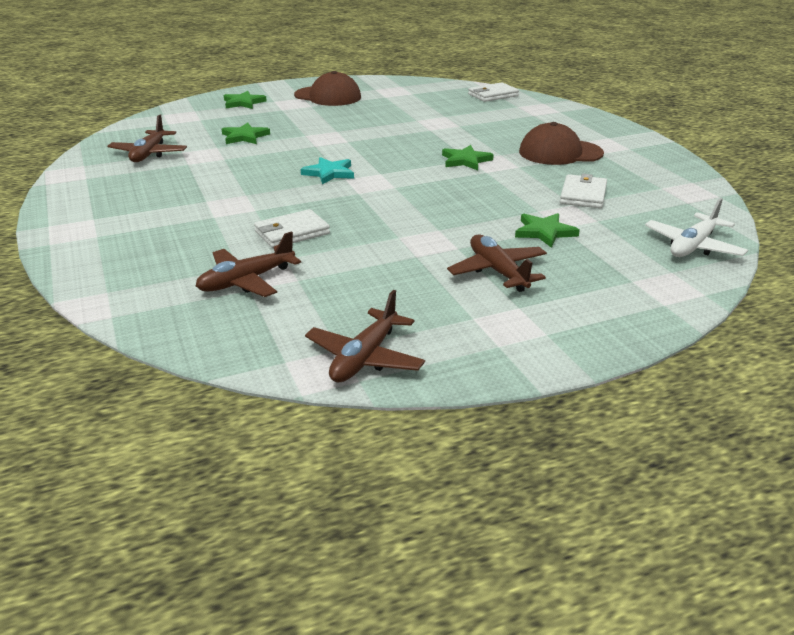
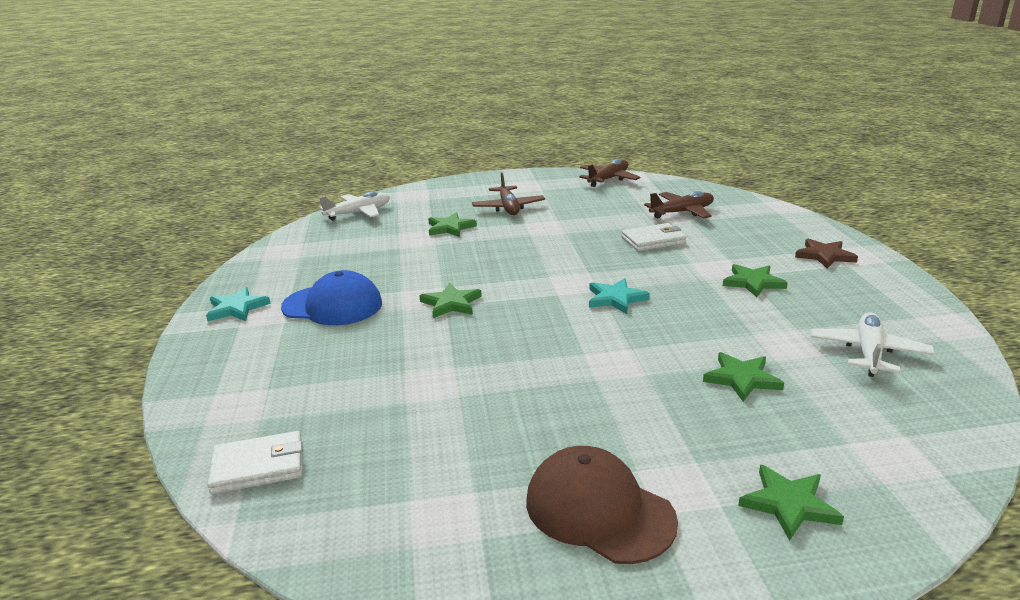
camera: 165 degrees left, 5 degrees down
brown plane [108,115,187,162] -> white plane [811,312,935,377]
brown cap [519,122,604,165] -> blue cap [281,270,382,325]
white wallet [560,174,607,208] -> none
none -> turquoise star [206,287,271,321]
none -> green star [723,264,788,297]
none -> brown star [795,239,858,269]

